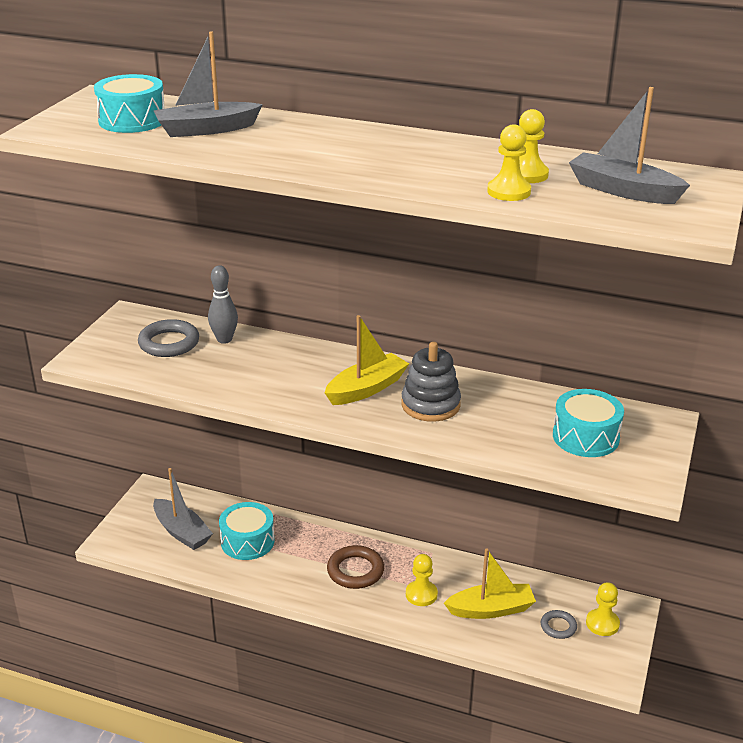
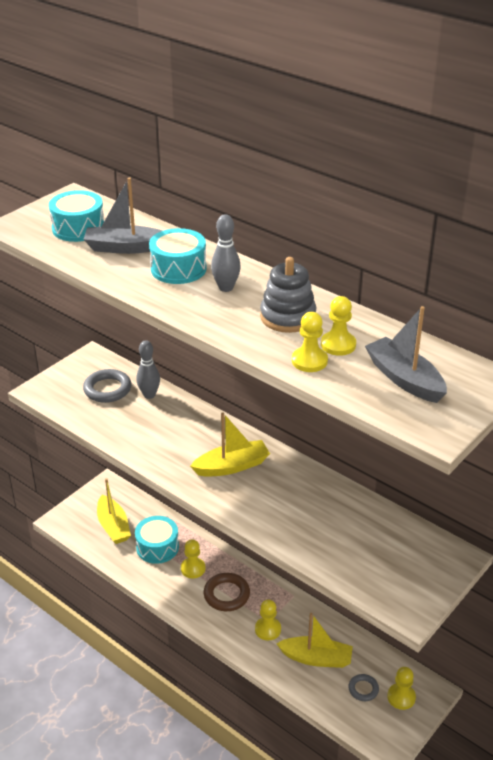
camera: 20 degrees right, 5 degrees up
grey boat [153,468,213,550] -> yellow boat [97,478,131,544]
grey stacking toy [401,342,461,422] -> grey stacking toy moved to [260,257,316,333]
turquoise drum [553,389,624,457] -> turquoise drum moved to [149,228,207,284]
none -> yellow pawn [181,539,205,578]
none -> grey bowling pin [211,214,241,292]

